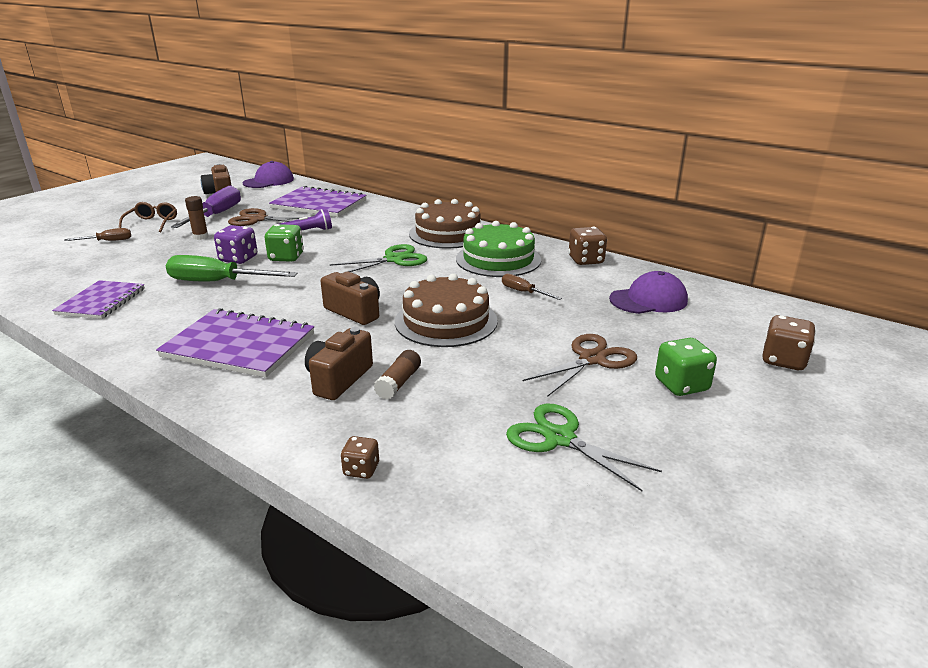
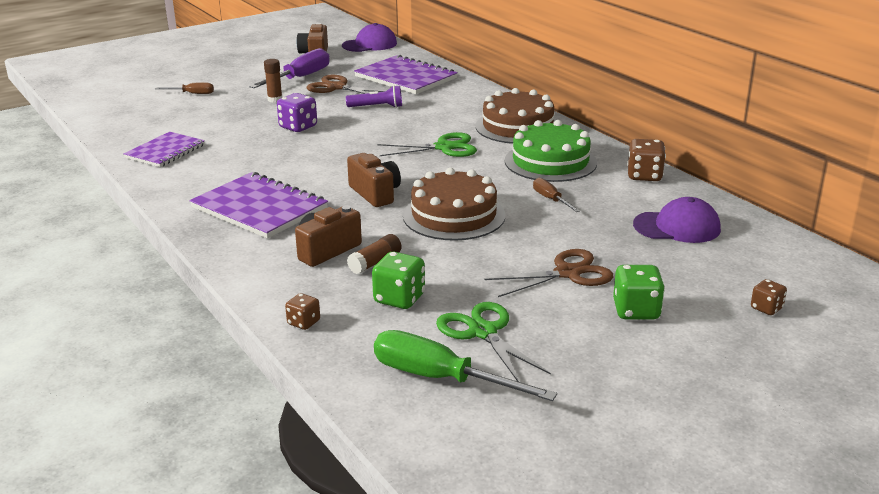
camera: 20 degrees right, 0 degrees up
brown glasses [119,202,177,232] -> none
green screwdriver [166,255,297,282] -> green screwdriver moved to [374,330,557,401]
green dice [265,224,304,262] -> green dice moved to [372,252,425,309]
brown dice [762,315,816,370] -> brown dice [751,279,787,315], size x0.60

